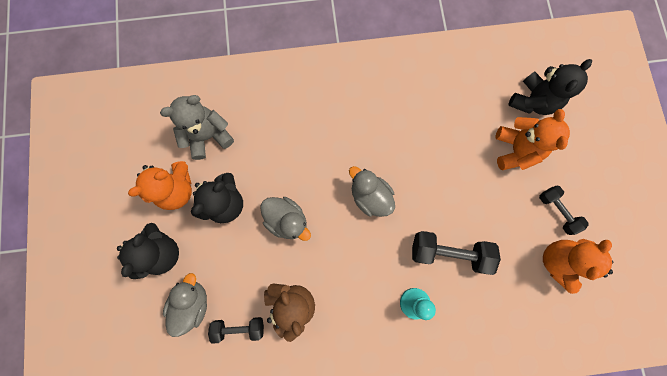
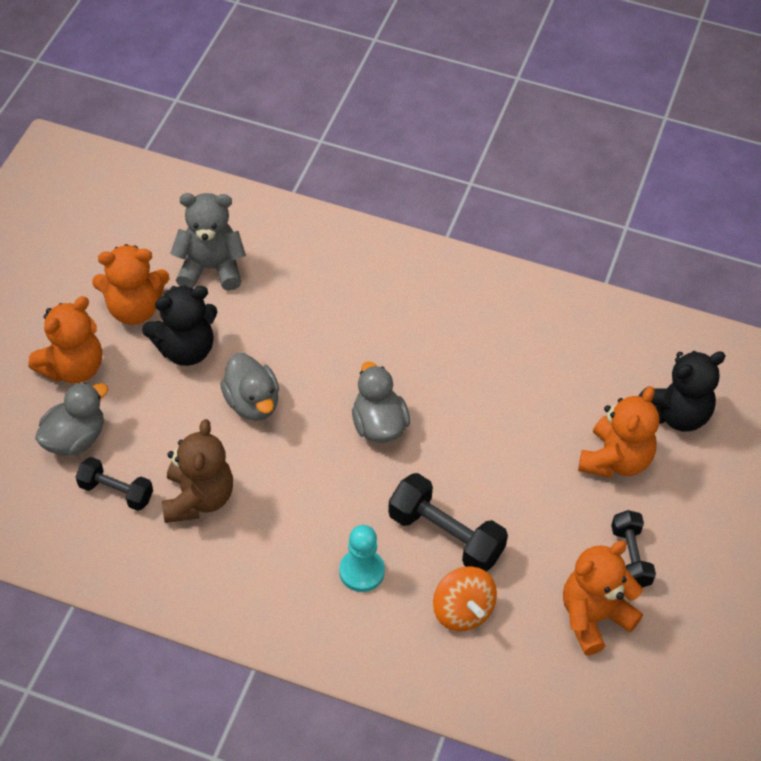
camera: 25 degrees right, 25 degrees down
black teddy bear [117,223,179,279] -> orange teddy bear [28,296,102,383]
none -> orange spinning top [433,566,497,631]

